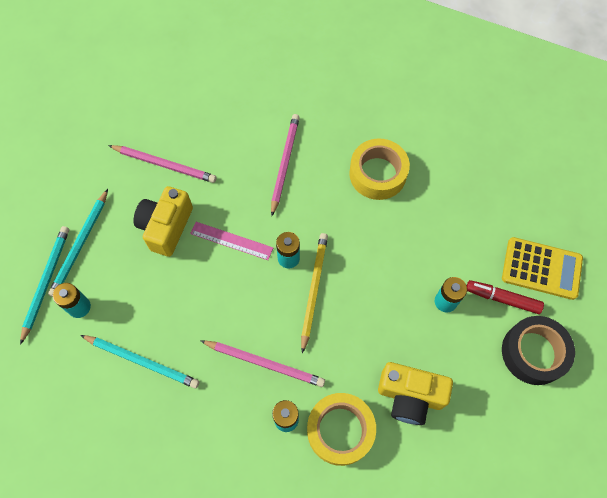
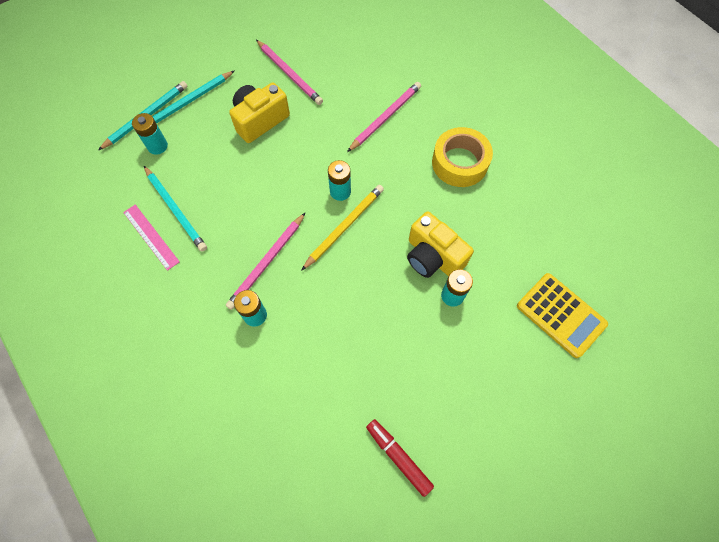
camera: 30 degrees right, 0 degrees up
pink ruler [190,222,273,260] -> pink ruler moved to [123,205,180,271]
pink pencil [200,340,325,387] -> pink pencil turned 75 degrees clockwise [226,213,305,310]
yellow tape [307,393,376,466] -> none
yellow camera [378,362,453,425] -> yellow camera moved to [407,212,474,278]
red marker [467,280,544,314] -> red marker moved to [366,419,434,497]
black tape [502,316,575,385] -> none

